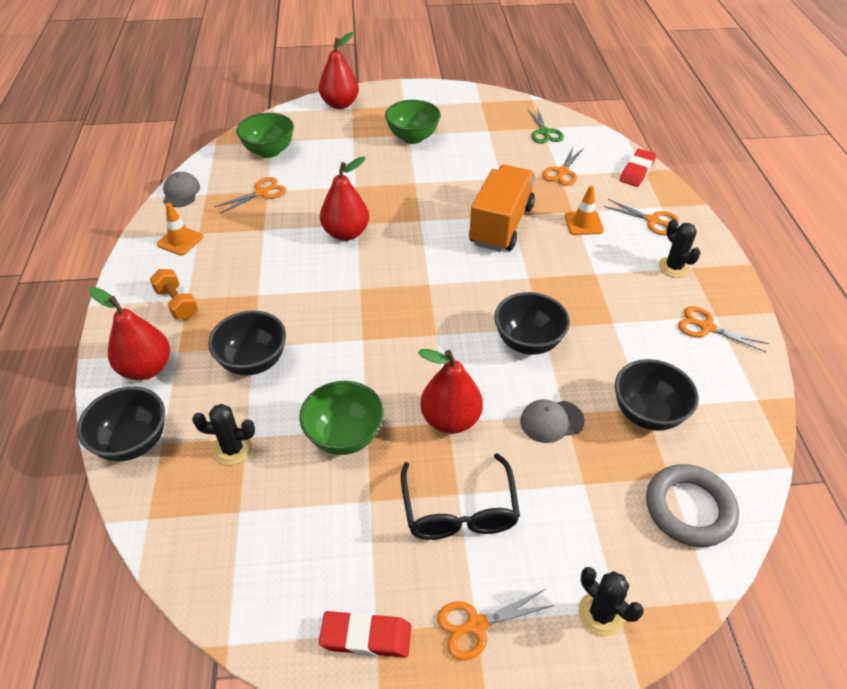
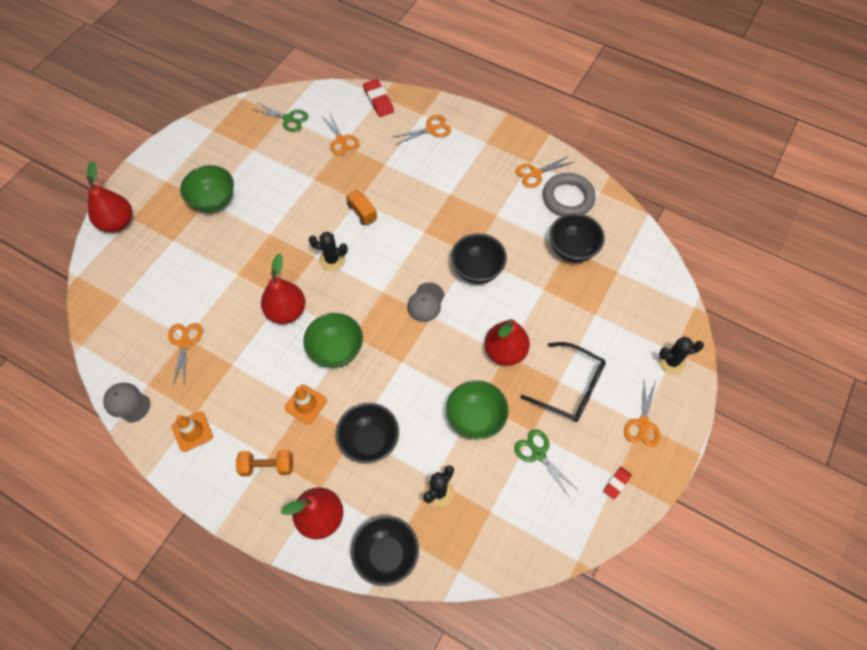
camera: 55 degrees left, 15 degrees up
green bowl [236,113,294,158] -> green bowl moved to [303,313,363,368]
red eraser [319,611,411,658] -> red eraser [604,467,632,499], size x0.62
orange truck [469,165,535,252] -> orange truck [346,190,377,225], size x0.45
grey cap [520,399,585,443] -> grey cap moved to [407,282,445,322]
orange traffic cone [565,186,604,235] -> orange traffic cone moved to [284,384,327,424]
grey ring [646,464,739,547] -> grey ring moved to [543,173,596,216]
black cactus [659,219,701,278] -> black cactus moved to [308,232,348,271]
none -> green scissors [514,429,578,496]

